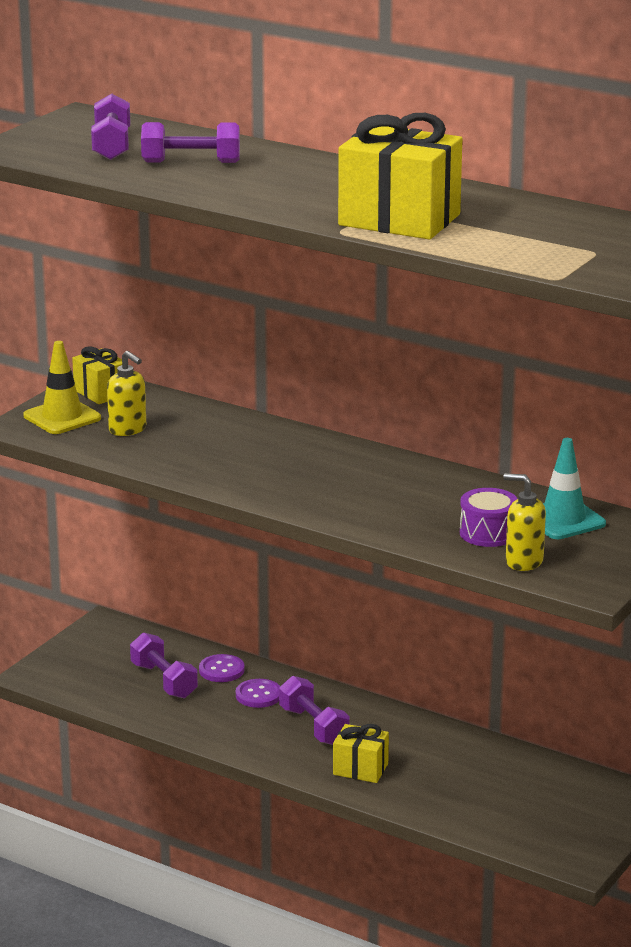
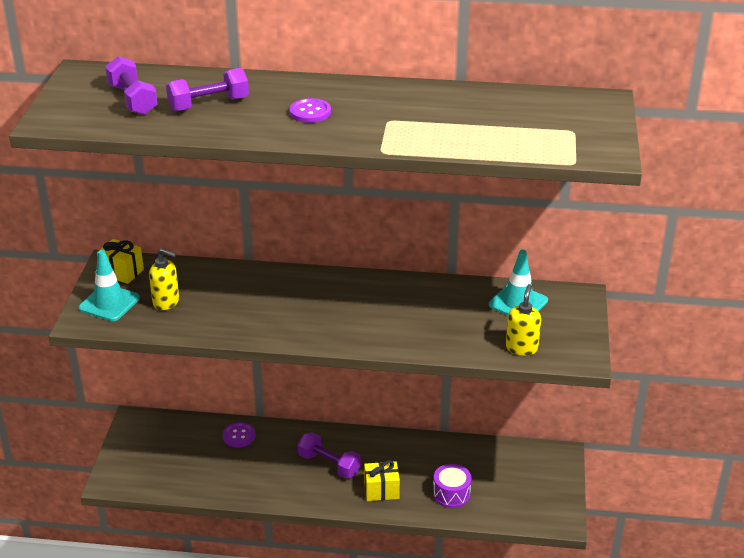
camera: 25 degrees left, 10 degrees up
yellow traffic cone [24,341,101,434] -> turquoise traffic cone [79,250,140,321]
purple dumbbell [130,632,198,698] -> none
purple button [236,679,280,708] -> purple button moved to [289,98,331,123]
yellow gift [338,113,462,239] -> none
purple drum [460,488,518,547] -> purple drum moved to [433,464,471,508]
yellow soap dispenser [503,473,546,571] -> yellow soap dispenser turned 105 degrees clockwise [506,284,541,356]

